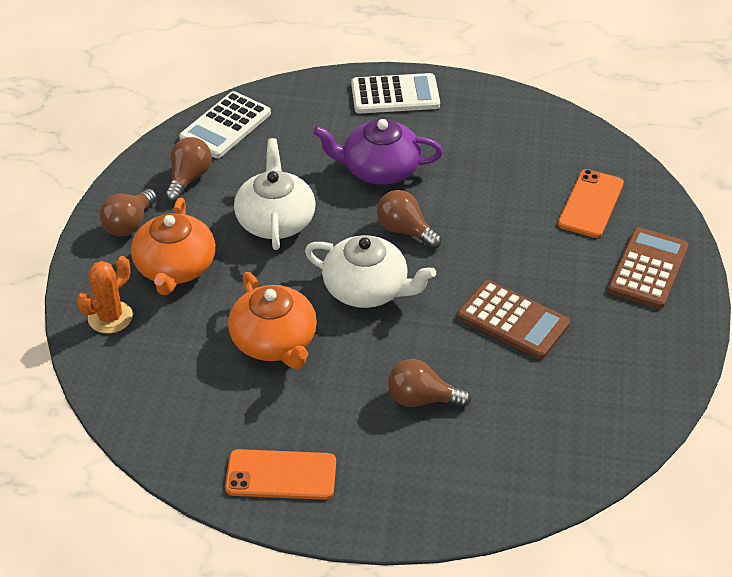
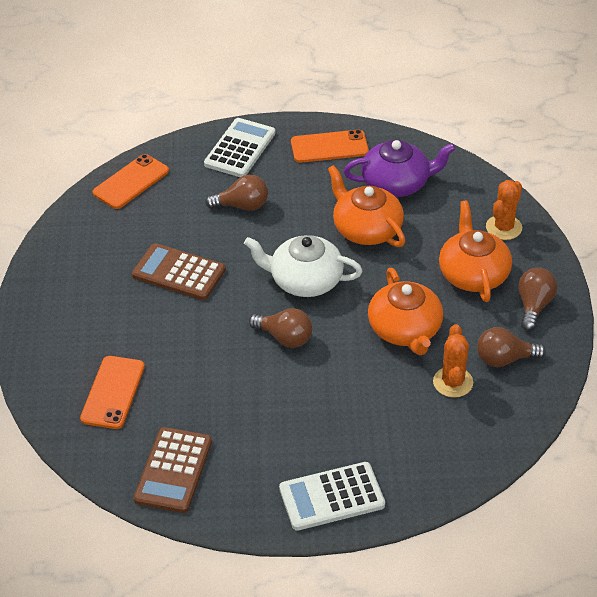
camera: 170 degrees right, 0 degrees up
brown light bulb [165,137,212,202] -> brown light bulb turned 75 degrees clockwise [477,327,546,367]
white calculator [179,91,271,158] -> white calculator moved to [204,118,276,177]
white teapot [234,138,316,250] -> orange teapot [368,268,443,355]
purple teapot [313,119,443,185] -> purple teapot moved to [343,140,456,197]
brown calculator [608,227,689,309] -> brown calculator moved to [134,427,212,513]
none -> orange phone [92,154,169,209]
none -> orange cactus [433,324,473,398]

